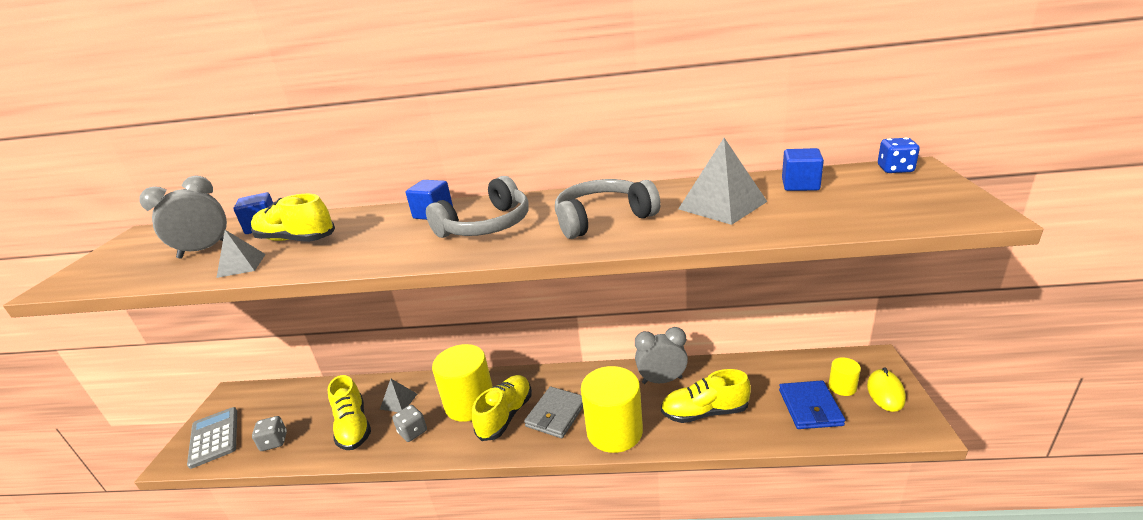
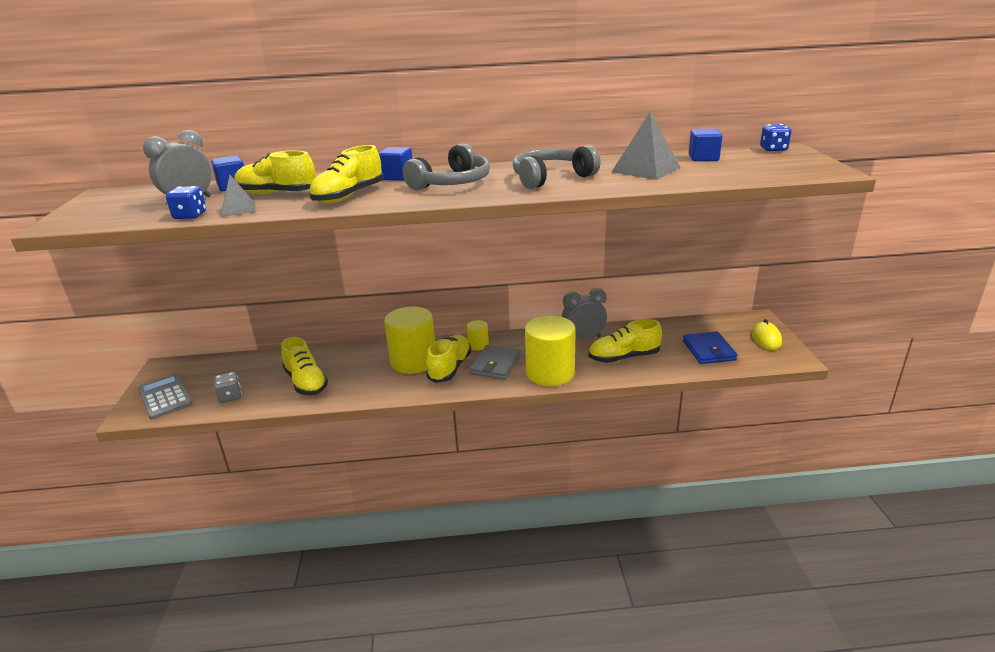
camera: 10 degrees left, 0 degrees up
grey pyramid [380,379,417,412] -> none
grey dice [392,405,427,442] -> none
yellow cylinder [829,357,861,396] -> yellow cylinder moved to [466,320,489,351]
none -> blue dice [166,186,206,219]
none -> yellow shoe [309,145,384,203]

